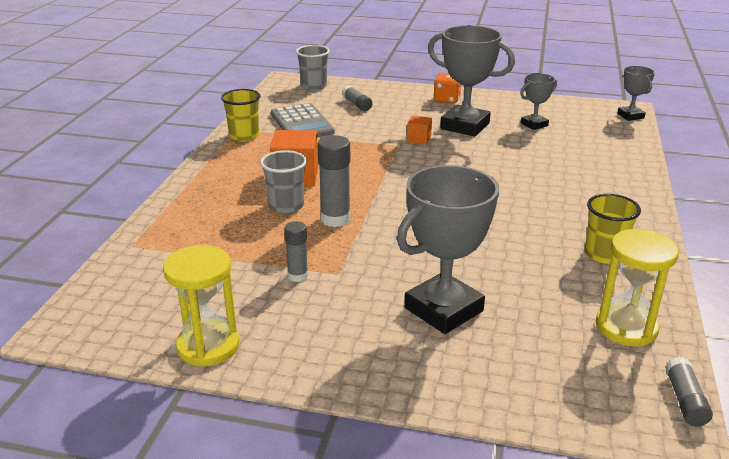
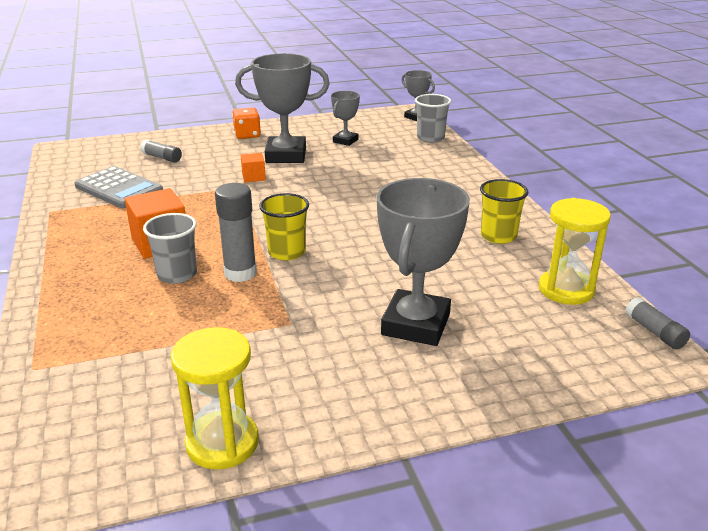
camera: 30 degrees left, 0 degrees up
yellow cup [221,89,260,142] -> yellow cup moved to [259,193,309,261]
grey glue stick [284,221,308,282] -> none
grey cup [296,45,330,91] -> grey cup moved to [415,94,451,143]

